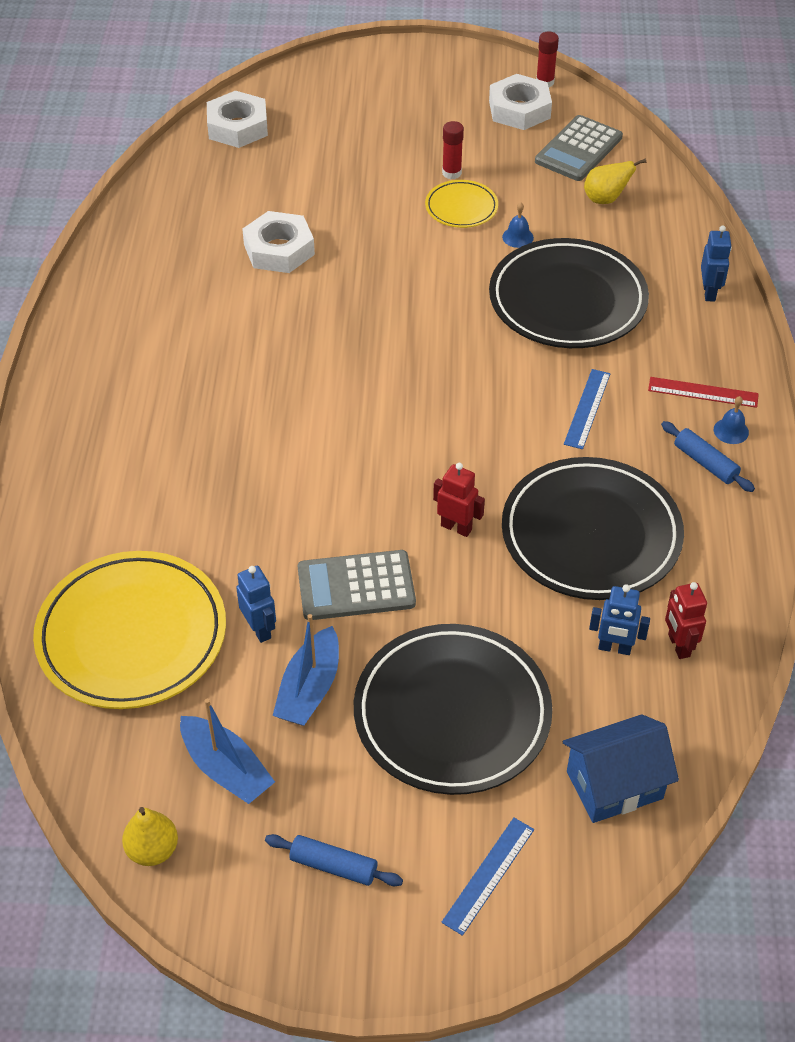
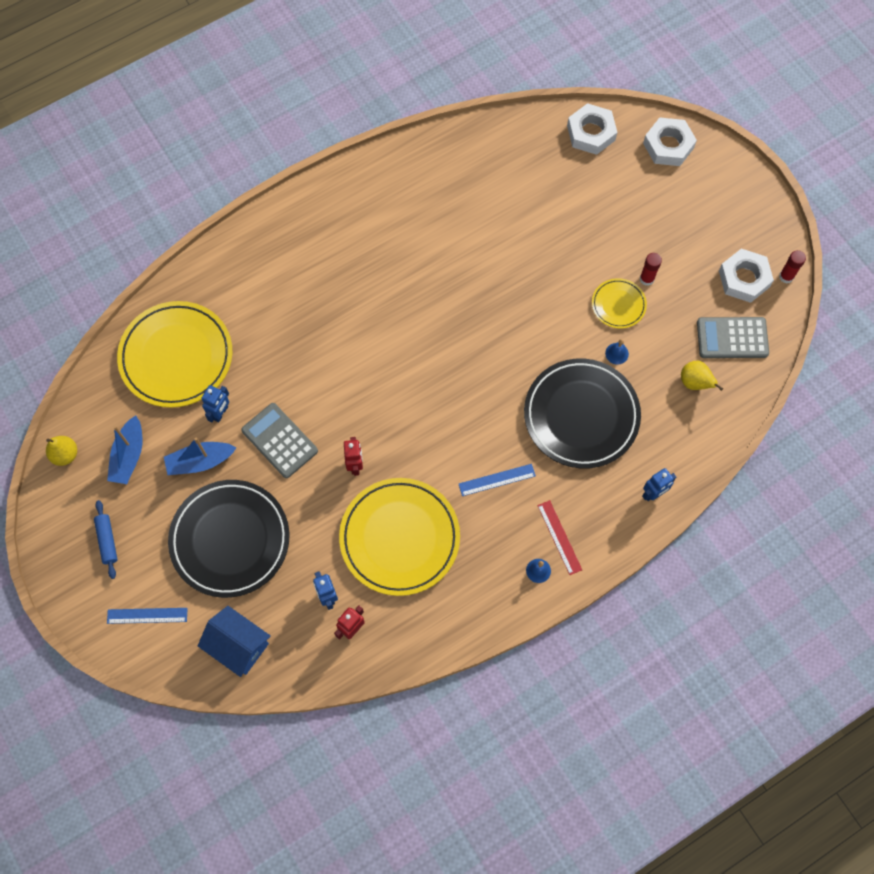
camera: 55 degrees right, 20 degrees up
white nut [242,211,315,273] -> white nut moved to [643,117,697,166]
black plate [502,457,684,600] -> yellow plate [339,478,460,596]
blue rolling pin [661,421,755,492] -> none

